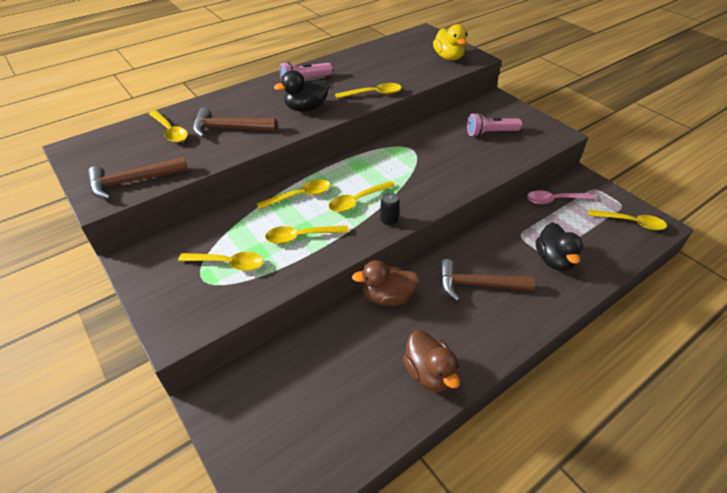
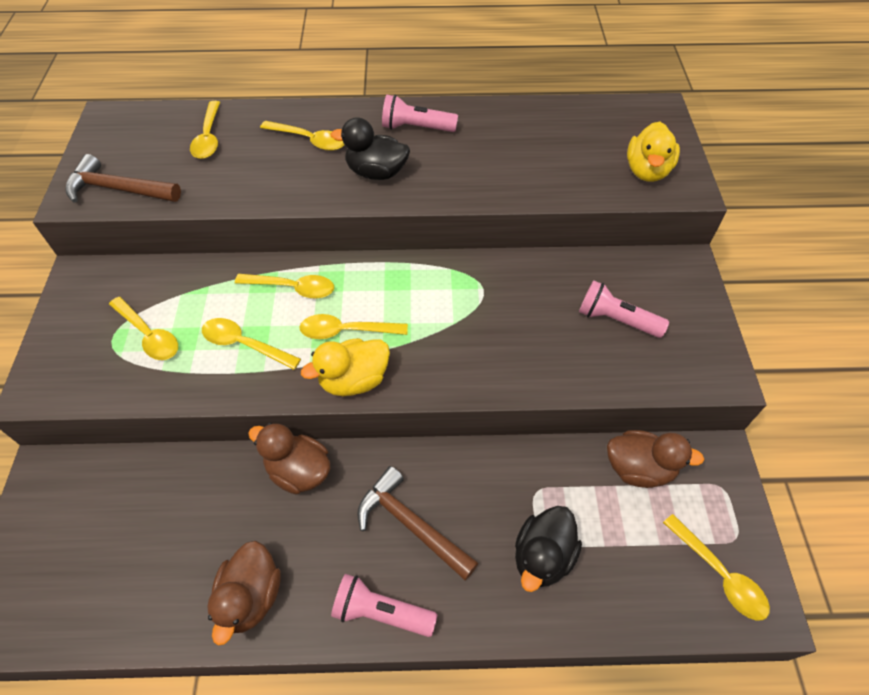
camera: 35 degrees right, 10 degrees up
brown hammer [193,107,277,138] -> none
yellow spoon [335,83,402,99] -> yellow spoon moved to [260,121,344,151]
black can [380,193,399,226] -> yellow duck [301,338,390,396]
pink spoon [527,190,595,204] -> brown duck [607,430,704,488]
none -> pink flashlight [331,574,437,637]

